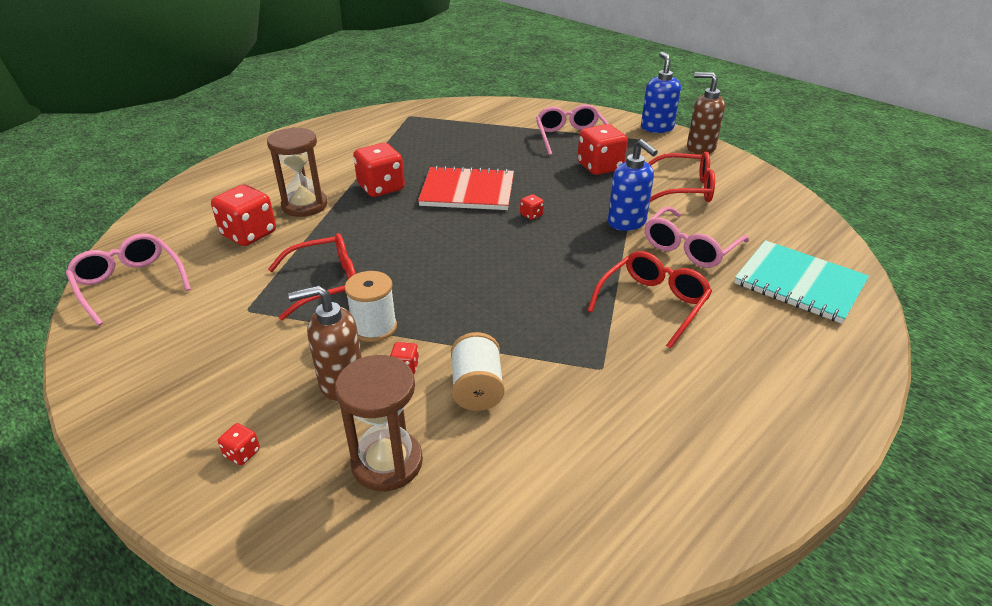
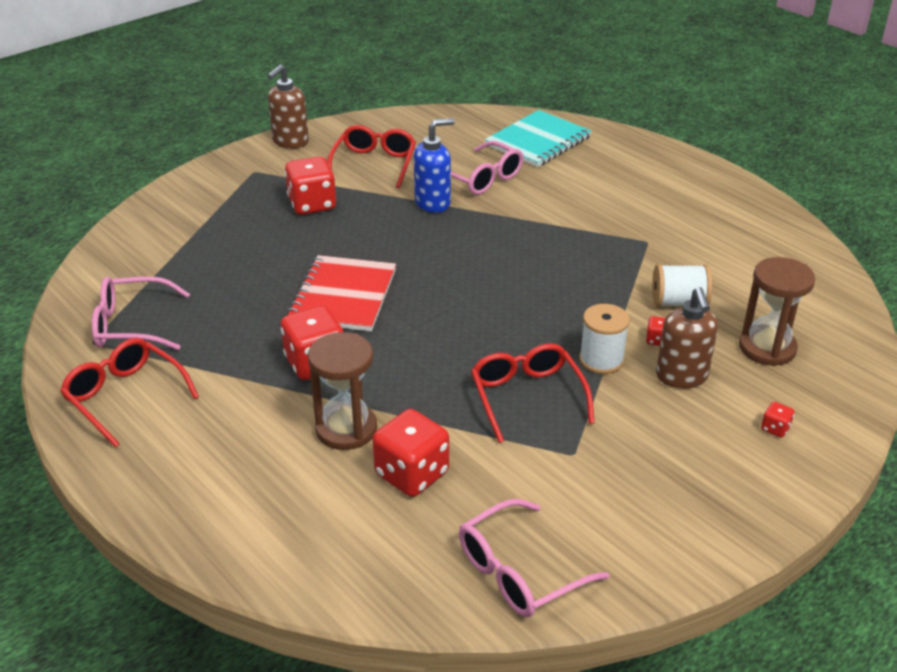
camera: 85 degrees left, 0 degrees up
red dice [520,194,544,220] -> none
pink glasses [536,104,609,156] -> pink glasses moved to [92,276,190,350]
red glasses [587,251,712,349] -> red glasses moved to [60,338,199,447]
blue soap dispenser [641,52,681,133] -> none

